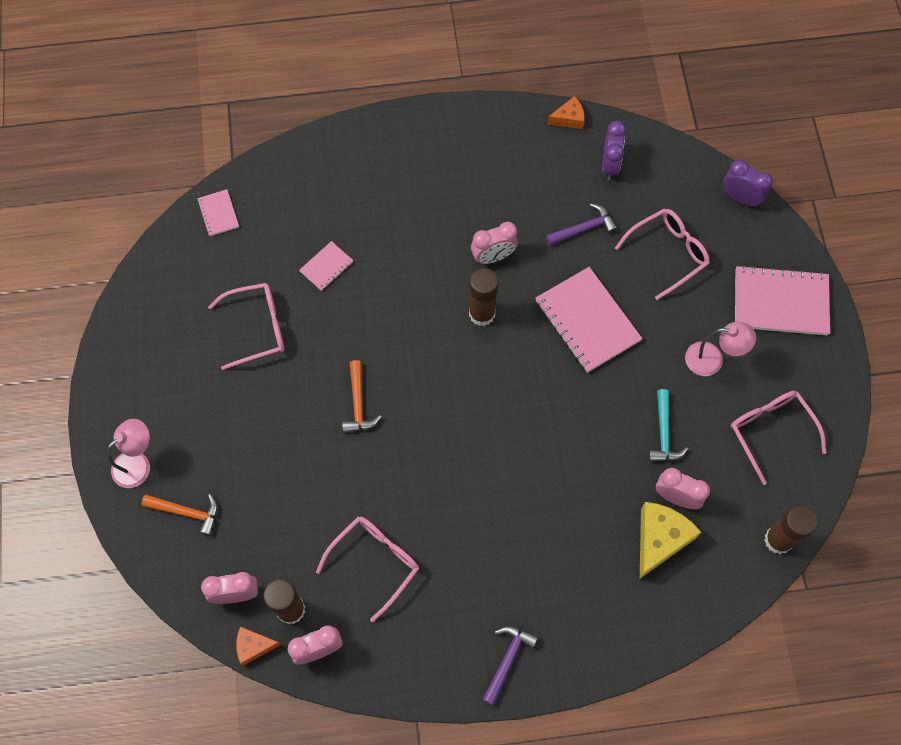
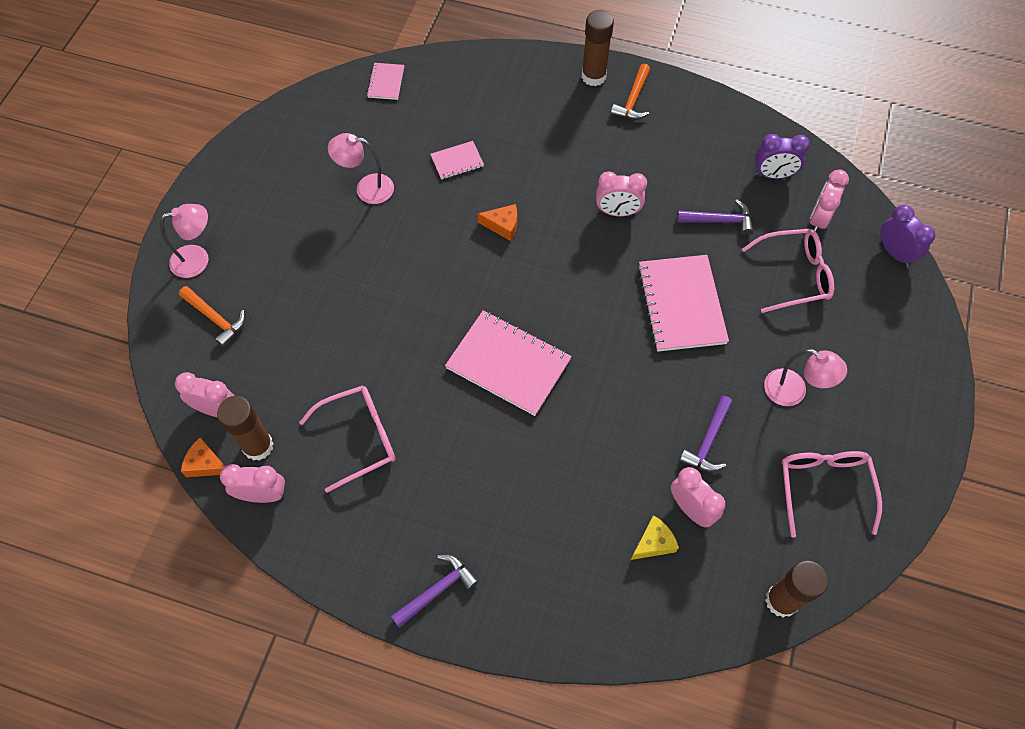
camera: 25 degrees right, 5 degrees down
pink glasses [208,283,284,370] -> pink lamp [328,133,394,204]
orange hammer [342,360,381,433] -> orange hammer moved to [611,64,650,120]
brown glue stick [469,268,499,326] -> brown glue stick moved to [582,10,614,86]
orange cheese [548,96,585,129] -> orange cheese moved to [478,204,517,241]
purple clock [602,121,626,180] -> purple clock turned 60 degrees clockwise [755,134,810,179]
yellow cheese [640,502,701,579] -> yellow cheese [631,515,679,560], size x0.57
turquoise hammer [648,389,688,462] -> purple hammer [679,396,733,472]
pink notebook [735,265,830,336] -> pink notebook moved to [445,310,572,416]
none -> pink clock [810,170,849,232]

